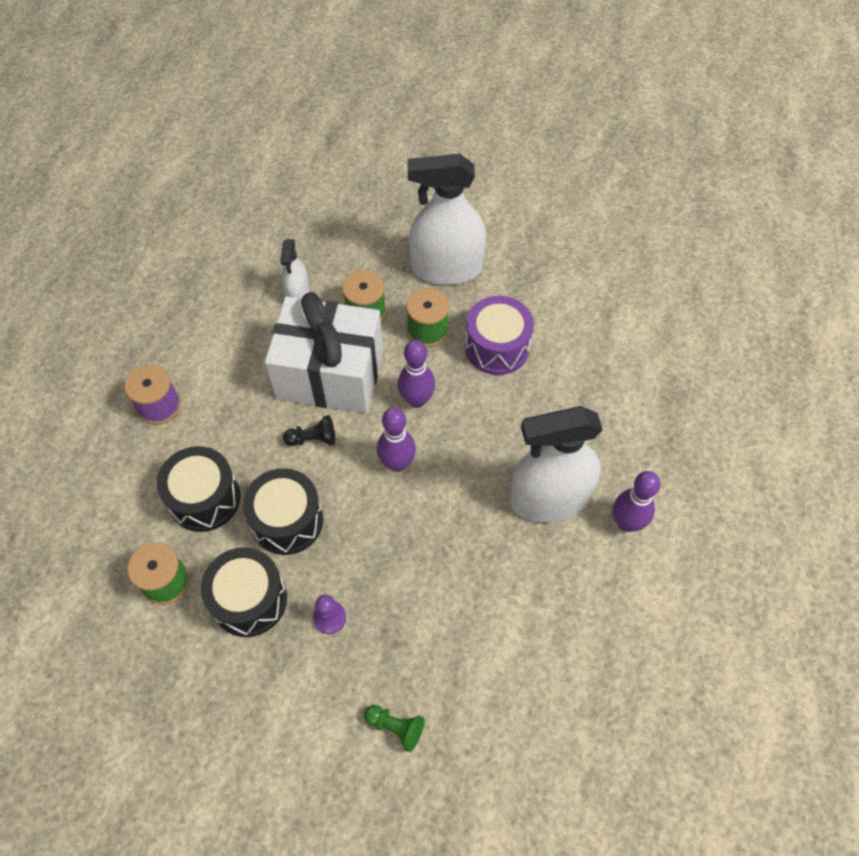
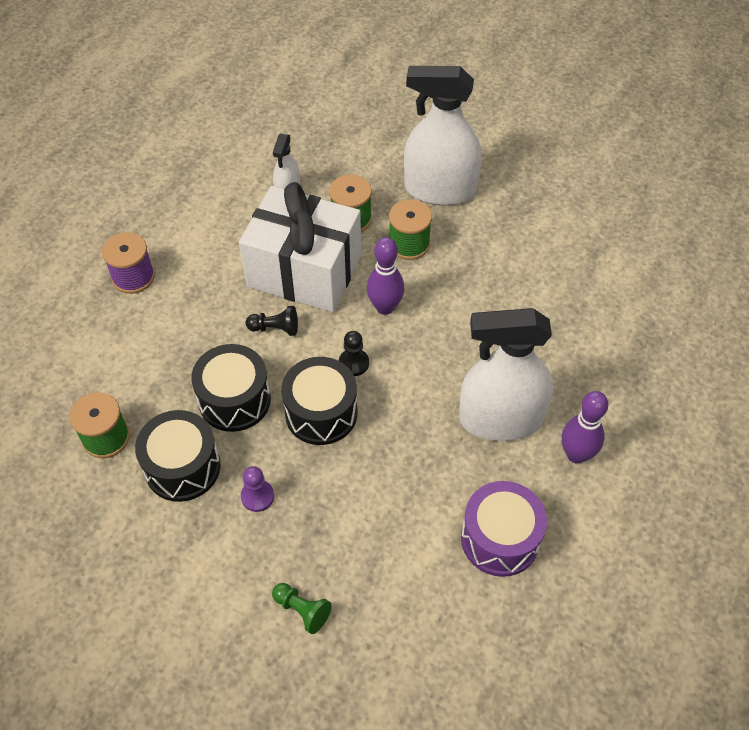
camera: 10 degrees right, 5 degrees down
black drum [157,446,240,532] -> black drum moved to [281,357,357,445]
purple bowling pin [377,407,416,472] -> black pawn [339,331,369,376]
purple drum [465,296,534,375] -> purple drum moved to [461,481,547,577]

